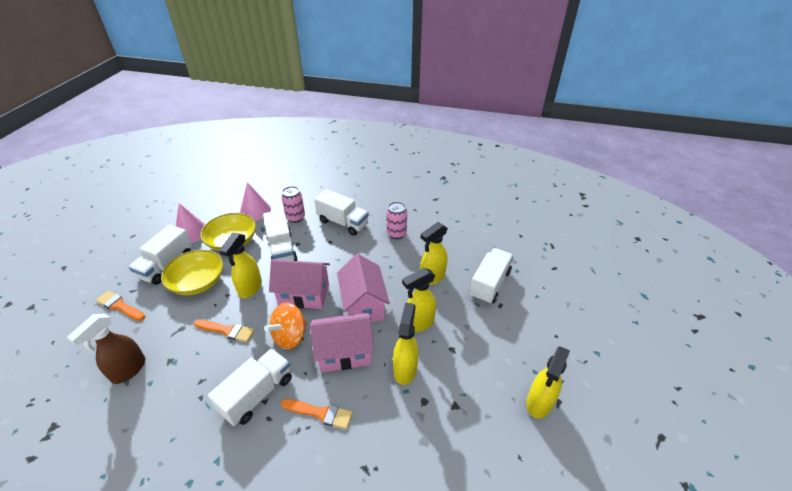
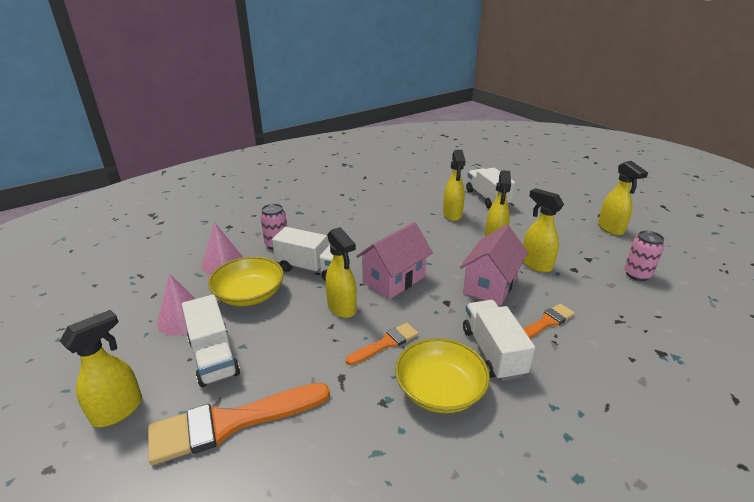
camera: 50 degrees left, 10 degrees down
brown spray bottle [67,314,145,384] -> none
orange brush [96,291,145,321] -> orange brush [148,383,330,465], size x1.84
yellow bowl [161,250,224,295] -> yellow bowl moved to [395,338,490,413]
orange spinning top [264,303,307,349] -> none
white truck [314,189,369,236] -> none
pink house [337,254,390,322] -> none
pink can [386,202,407,239] -> pink can moved to [624,231,664,281]
none -> yellow spray bottle [60,310,142,427]

